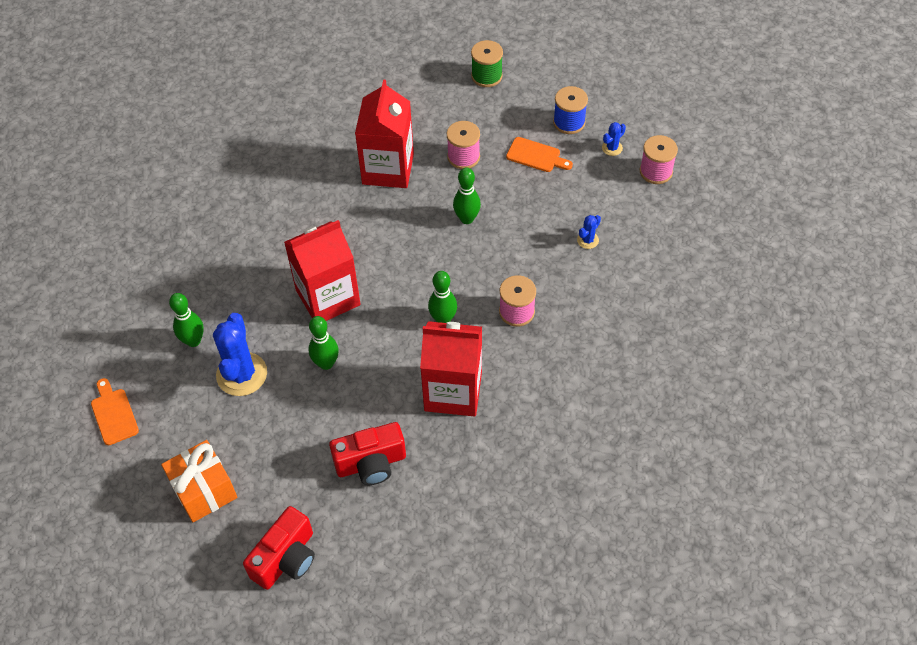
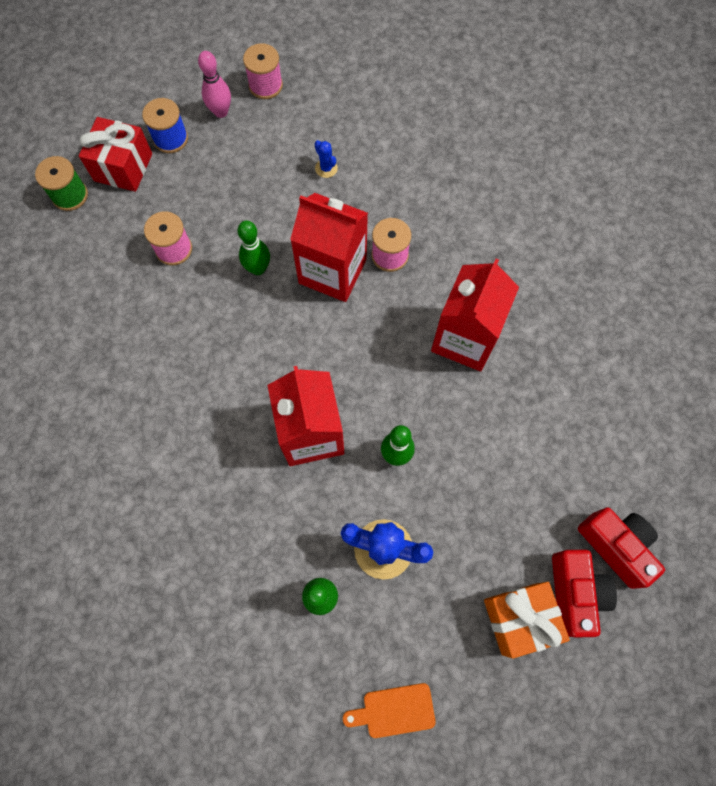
camera: 75 degrees left, 15 degrees up
red camera [329,422,406,485] -> red camera moved to [552,549,617,637]
red carton [355,80,414,188] -> red carton moved to [290,193,368,302]
green bowling pin [428,271,457,323] -> none
orange cutting board [506,137,573,172] -> none
blue cactus [602,122,626,156] -> pink bowling pin [198,51,231,118]
none -> red gift [79,117,152,192]

